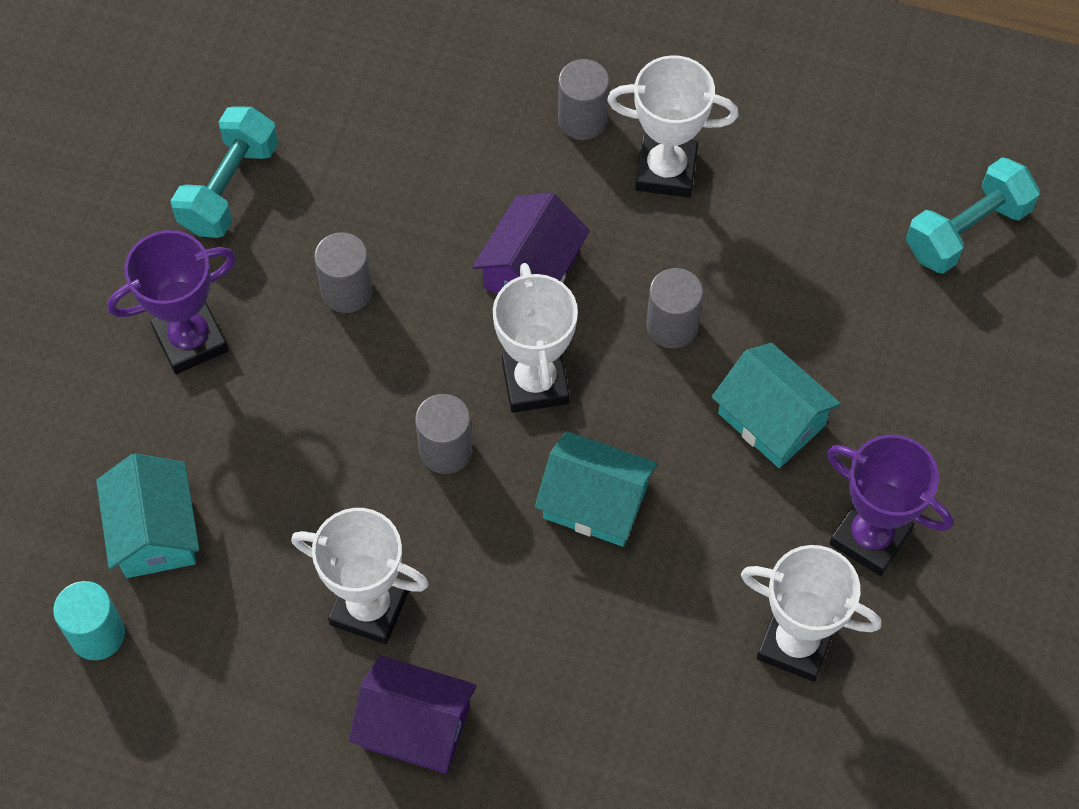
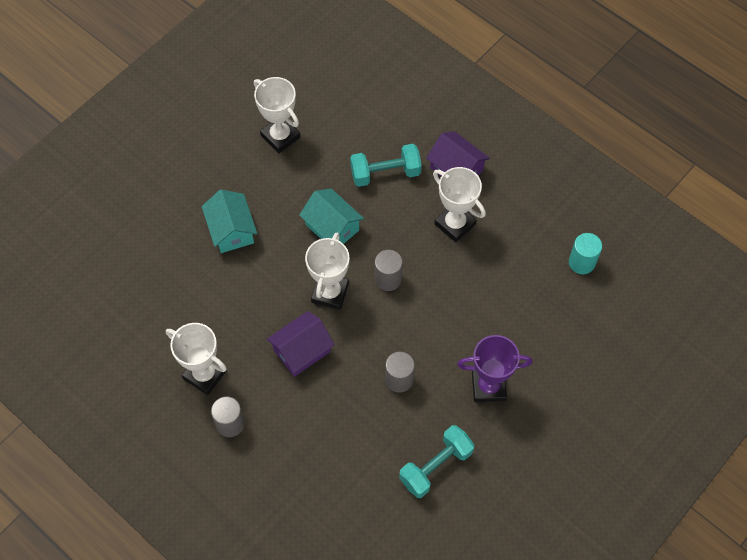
camera: 155 degrees left, 0 degrees up
turquoise house [96,453,199,578] -> none
grey cylinder [646,268,703,349] -> none
purple trophy [827,434,953,576] -> none
turquoise dumbbell [906,157,1040,274] -> turquoise dumbbell moved to [350,144,422,187]

